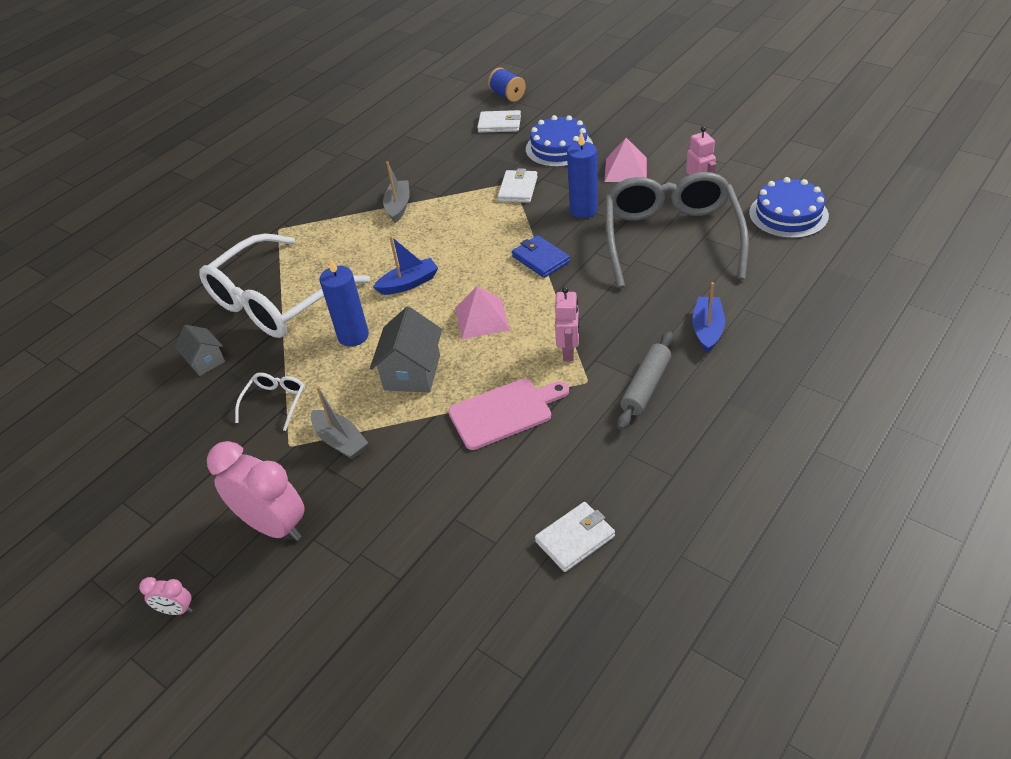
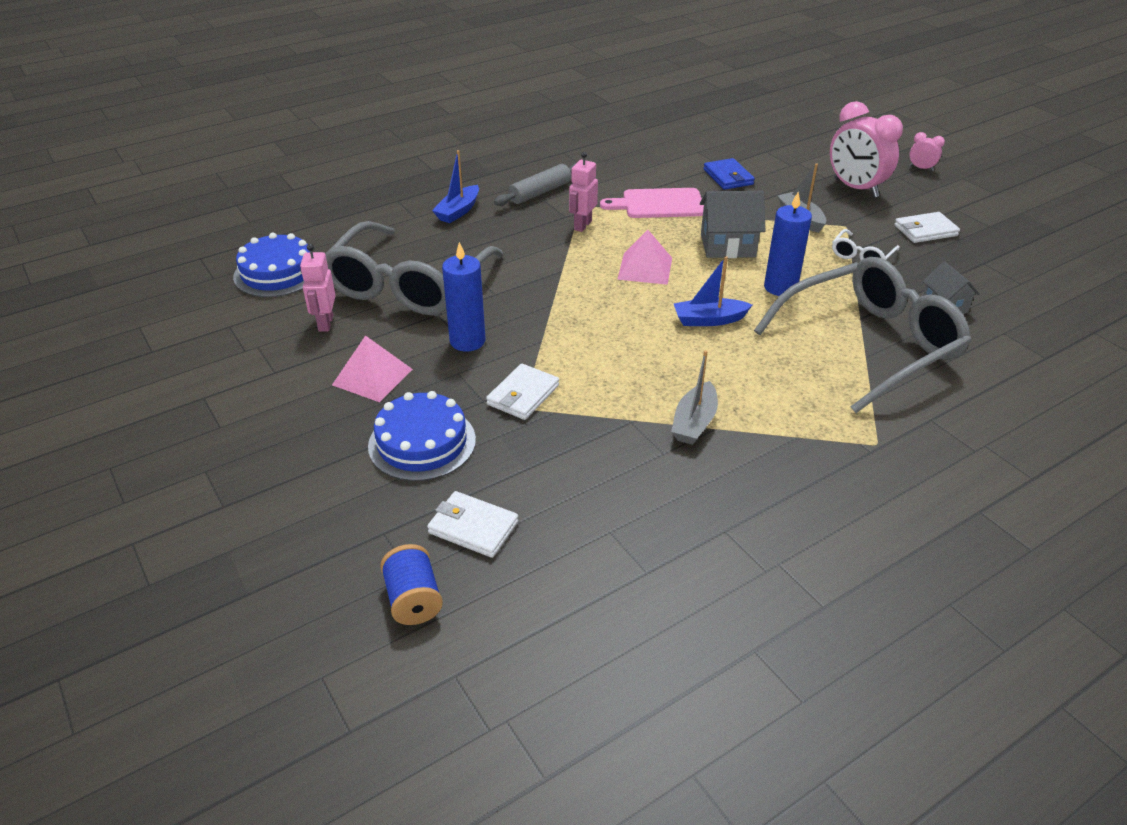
camera: 165 degrees left, 5 degrees down
white glasses [199,233,370,338] -> grey glasses [754,257,972,413]
grey house [370,307,442,392] -> grey house turned 60 degrees clockwise [700,191,765,258]
blue wallet [512,235,570,278] -> blue wallet moved to [703,158,755,190]
white wallet [535,502,615,572] -> white wallet moved to [894,212,960,243]

